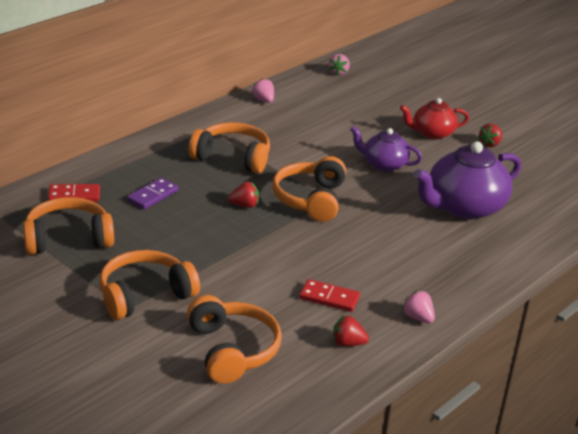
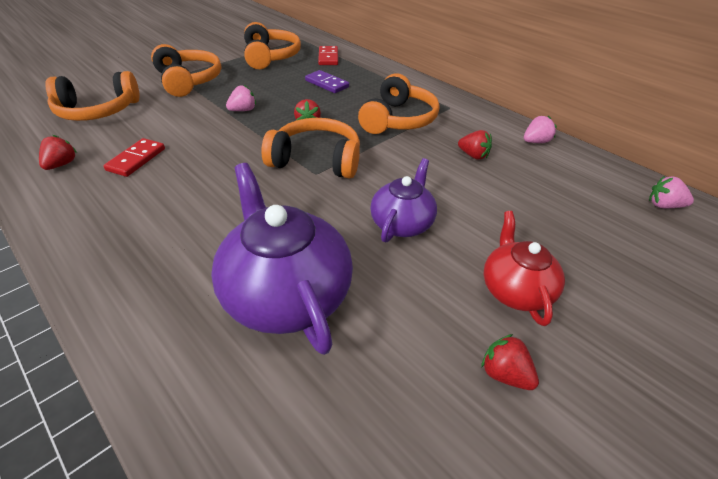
camera: 95 degrees right, 10 degrees up
pink strawberry [402,290,435,323] -> pink strawberry moved to [226,85,256,111]
none -> red strawberry [458,130,492,160]

